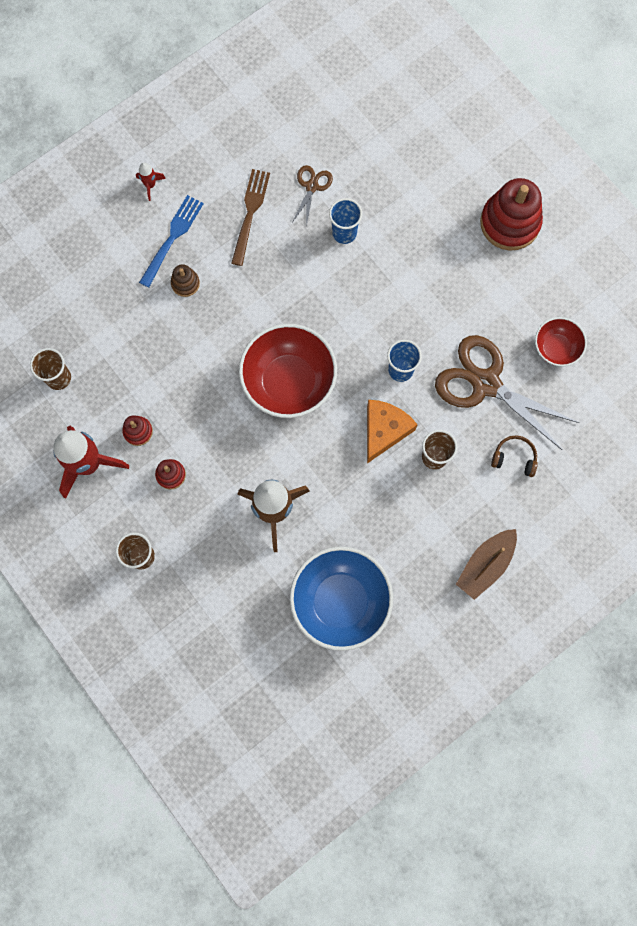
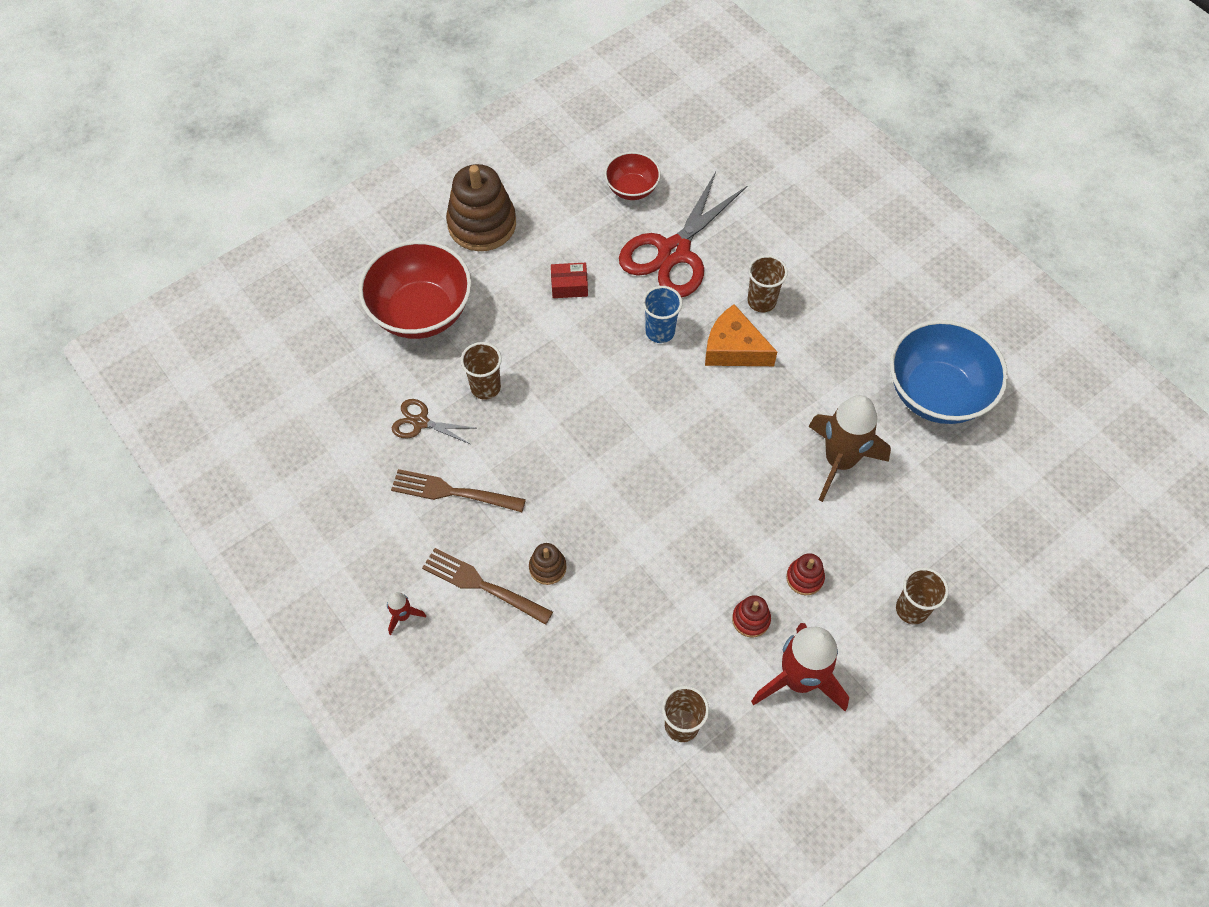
camera: 90 degrees left, 15 degrees down
blue fork [139,195,204,288] -> brown fork [422,548,553,625]
red bowl [239,324,337,418] -> red bowl moved to [358,240,472,339]
blue cup [329,198,362,244] -> brown cup [461,342,502,400]
brown scissors [435,335,579,450] -> red scissors [619,172,747,298]
brown boat [456,529,517,600] -> none
red stacking toy [480,178,543,251] -> brown stacking toy [446,164,516,251]
brown headphones [491,435,538,477] -> none
none -> red box [551,263,588,298]

